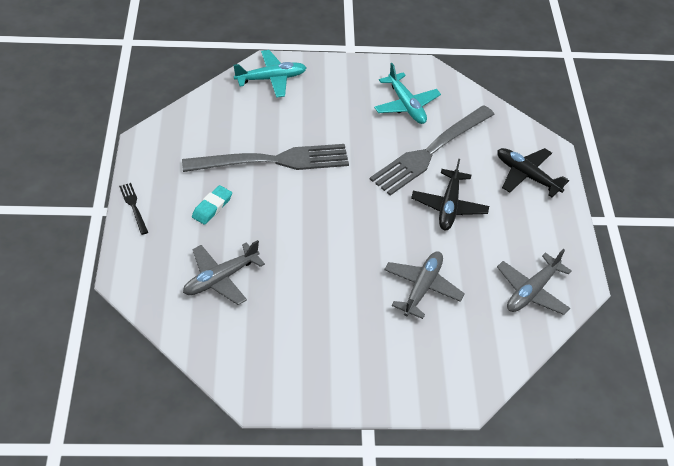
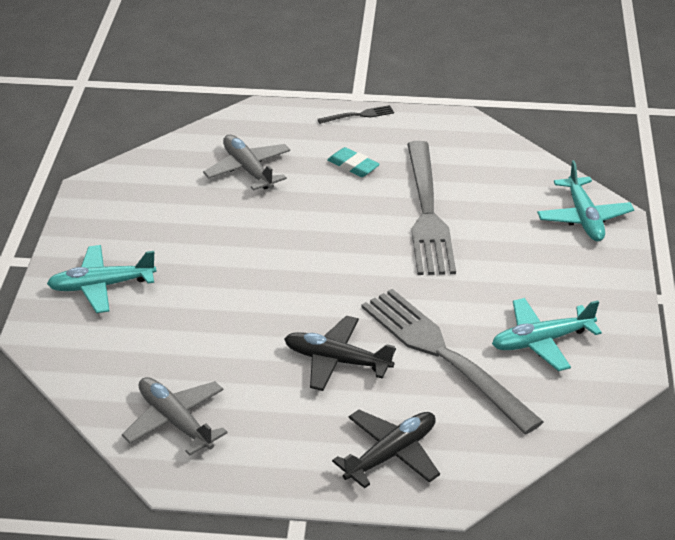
camera: 100 degrees right, 10 degrees down
grey plane [384,251,465,319] -> none
none -> turquoise plane [47,245,157,313]

